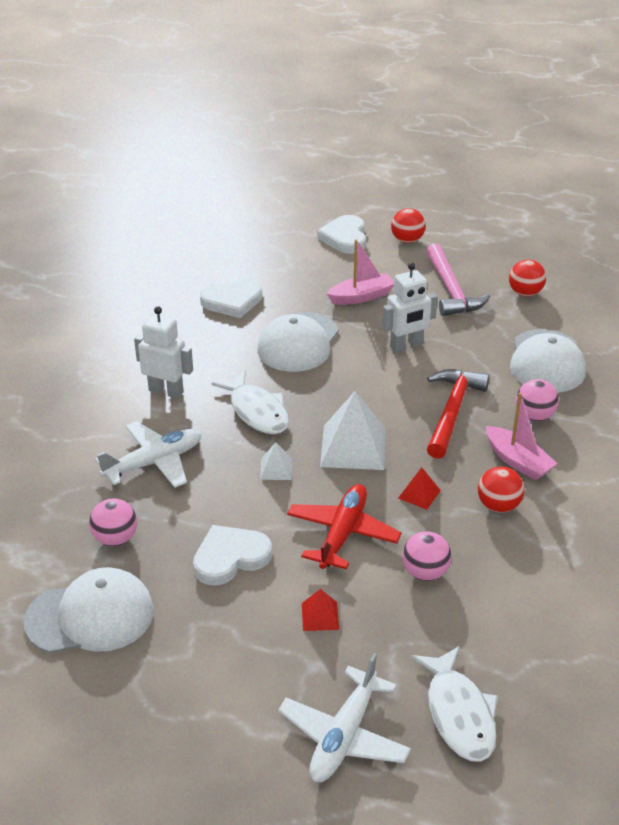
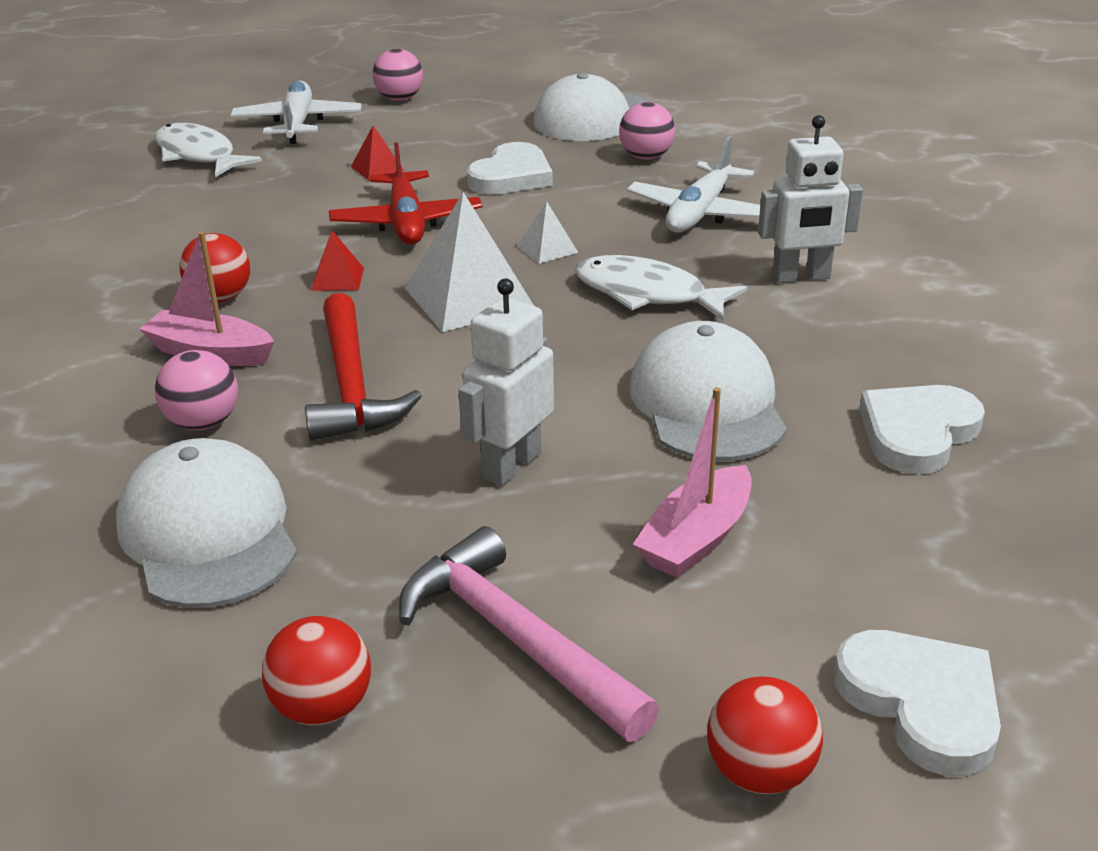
camera: 150 degrees right, 5 degrees down
pink ball [402,531,452,581] -> pink ball moved to [373,49,423,101]

